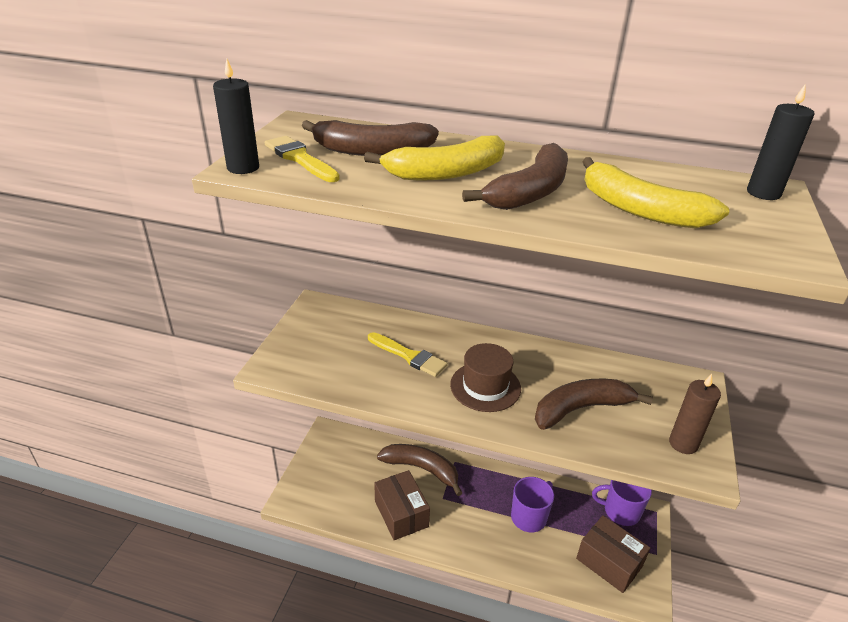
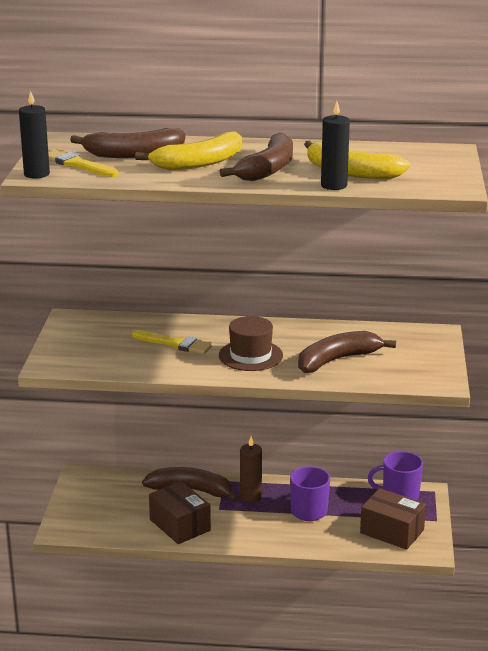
camera: 10 degrees left, 10 degrees down
brown candle [669,374,721,454] -> brown candle moved to [240,436,262,503]
black candle [747,84,815,200] -> black candle moved to [321,101,350,190]

